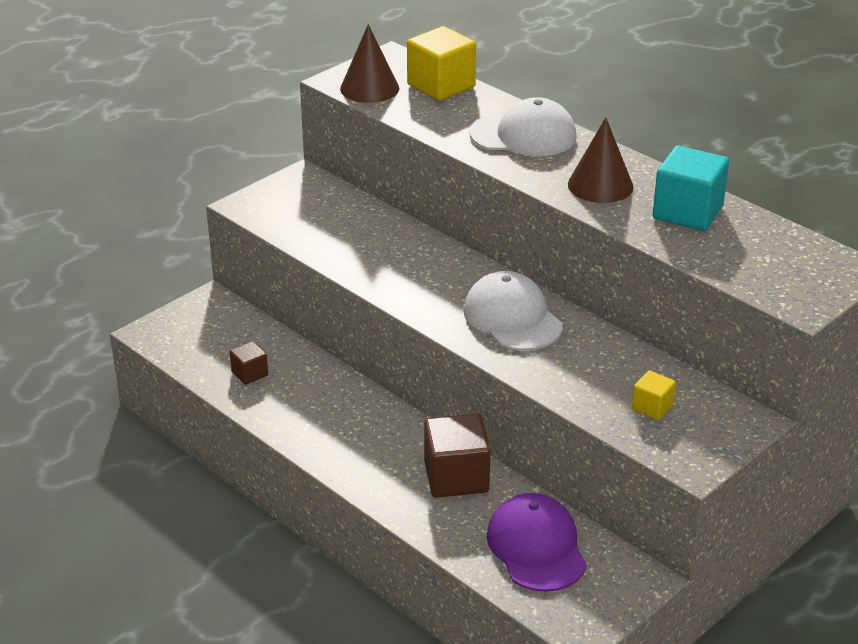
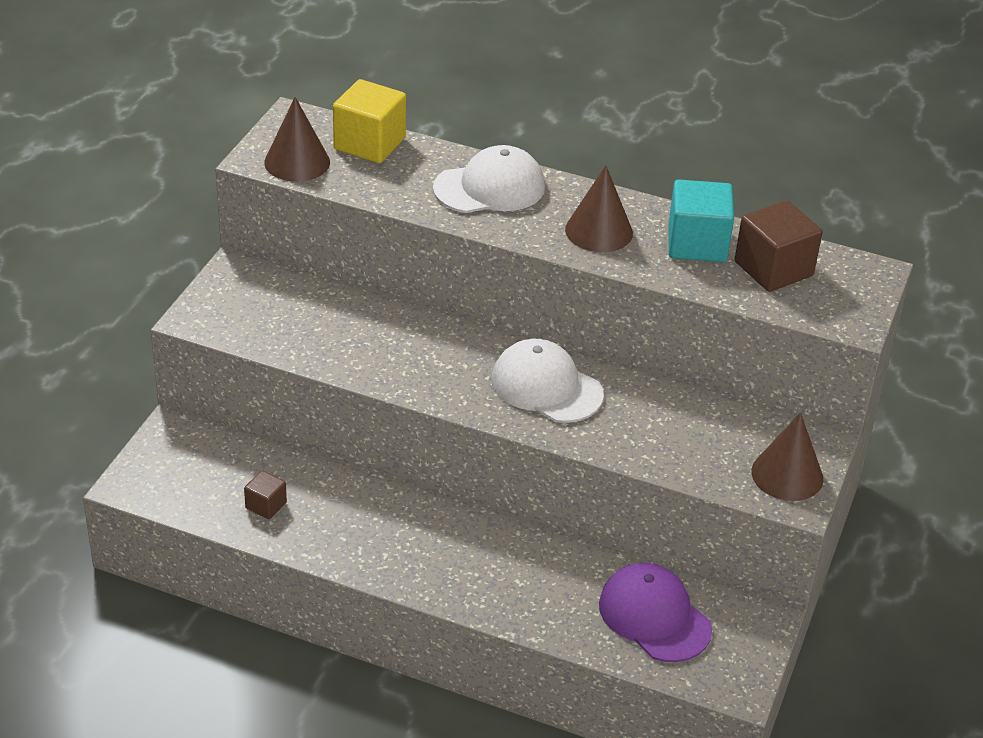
camera: 25 degrees left, 5 degrees up
brown cube [424,414,491,498] -> brown cube moved to [735,201,823,292]
yellow cube [632,370,676,420] -> none
none -> brown cone [751,413,823,501]

